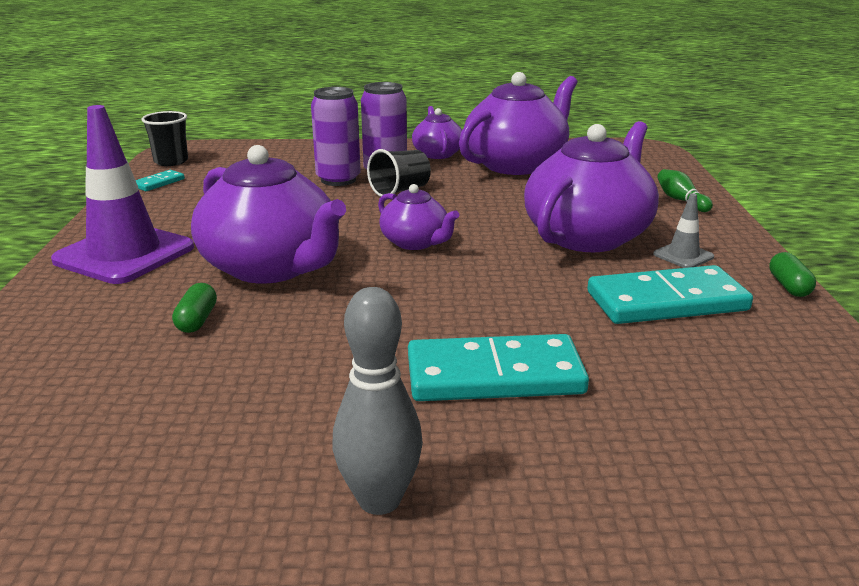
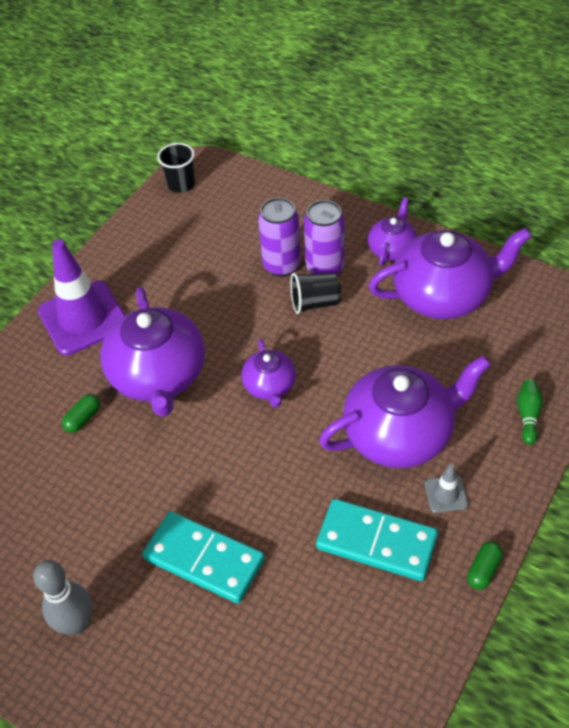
camera: 35 degrees right, 25 degrees up
turquoise domino [136,170,185,191] -> none

